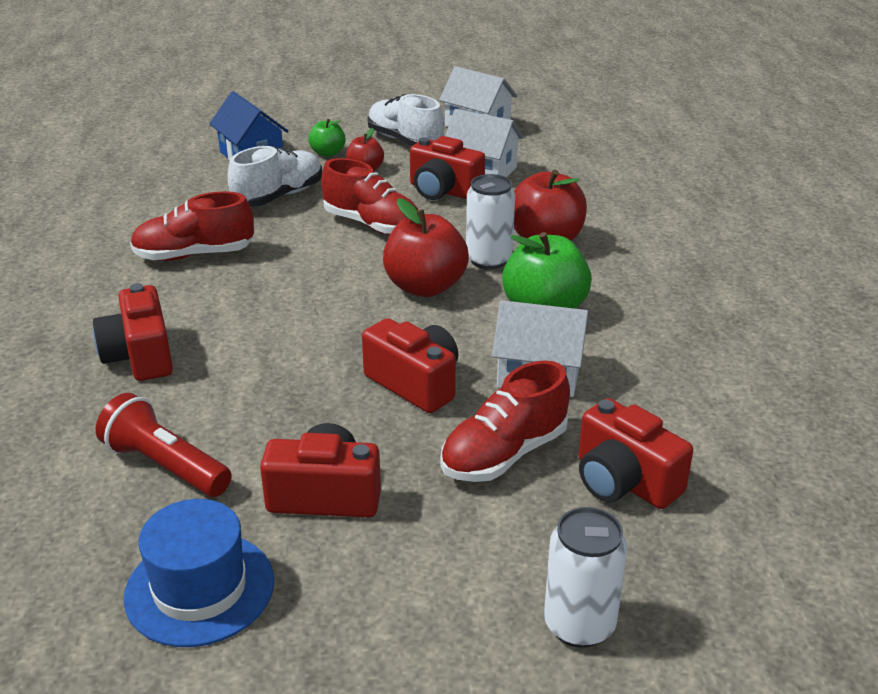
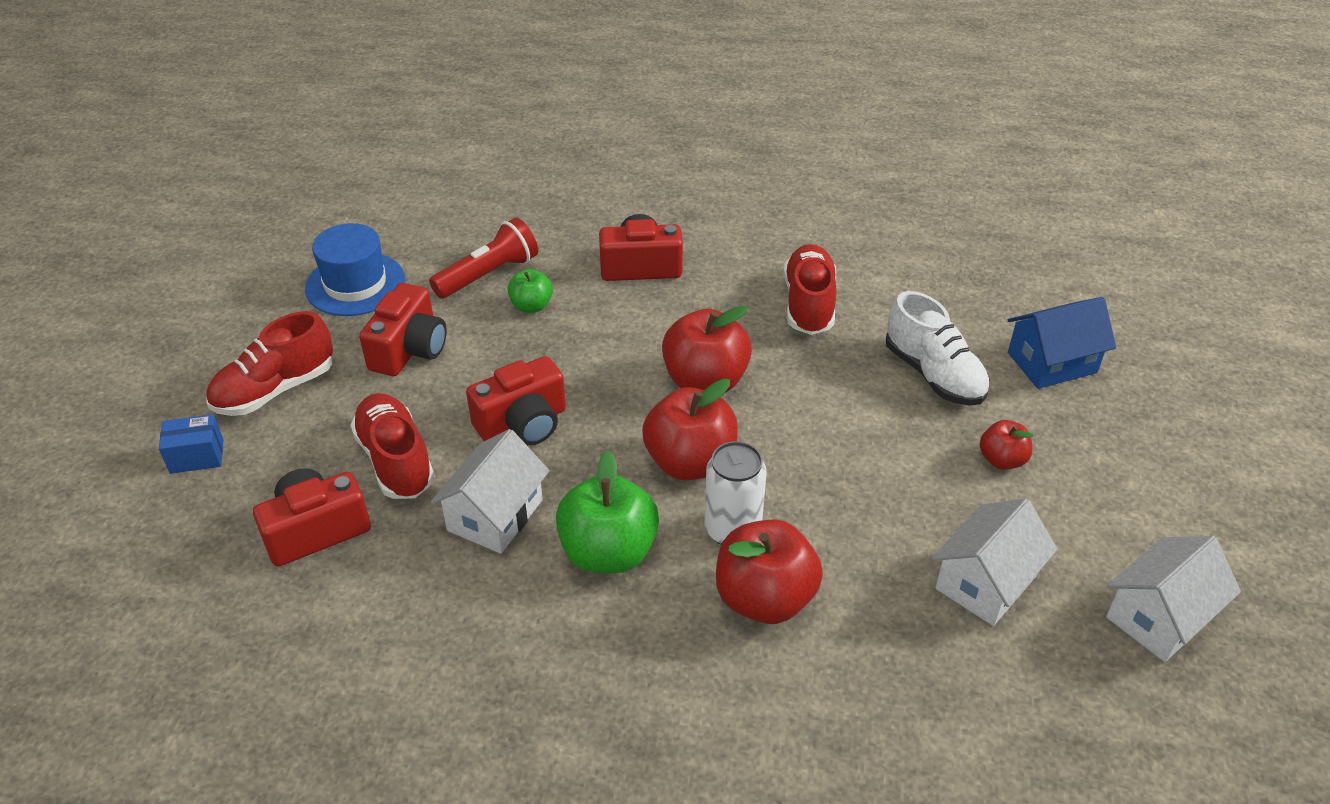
camera: 105 degrees right, 10 degrees up
green apple [308,119,346,157] -> green apple moved to [508,269,553,313]
red shoe [321,158,418,235] -> red shoe moved to [206,311,333,416]
white shoe [367,94,444,146] -> none
red camera [410,136,485,200] -> none
white can [544,507,627,648] -> blue box [159,414,223,474]
none -> red apple [662,305,752,393]

